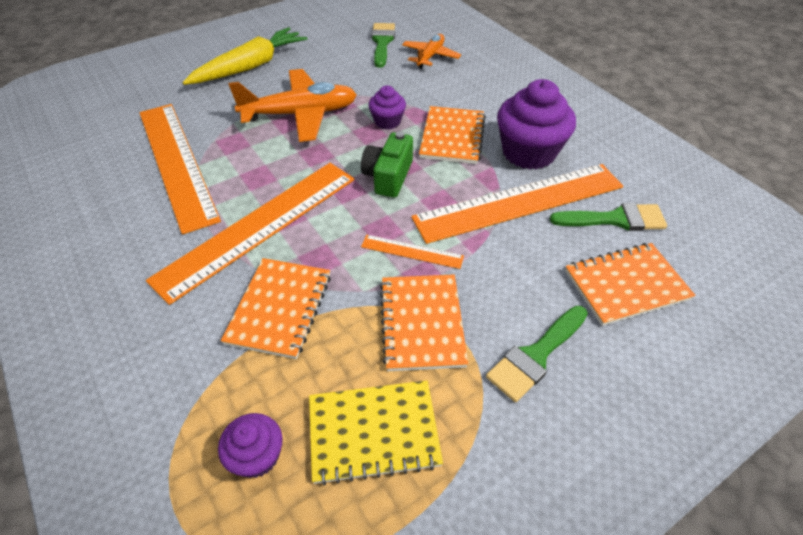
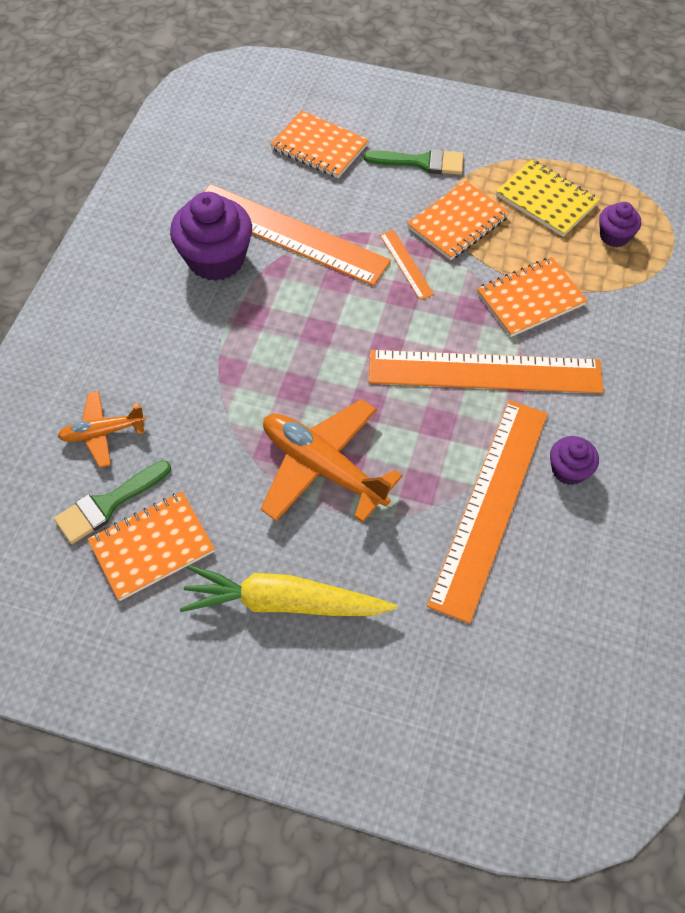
camera: 130 degrees left, 10 degrees up
green camera [361,132,413,198] -> none
purple cupcake [369,86,406,130] -> purple cupcake moved to [550,436,599,485]
orange notebook [419,106,485,164] -> orange notebook moved to [88,492,215,601]
green brush [550,203,667,231] -> none

